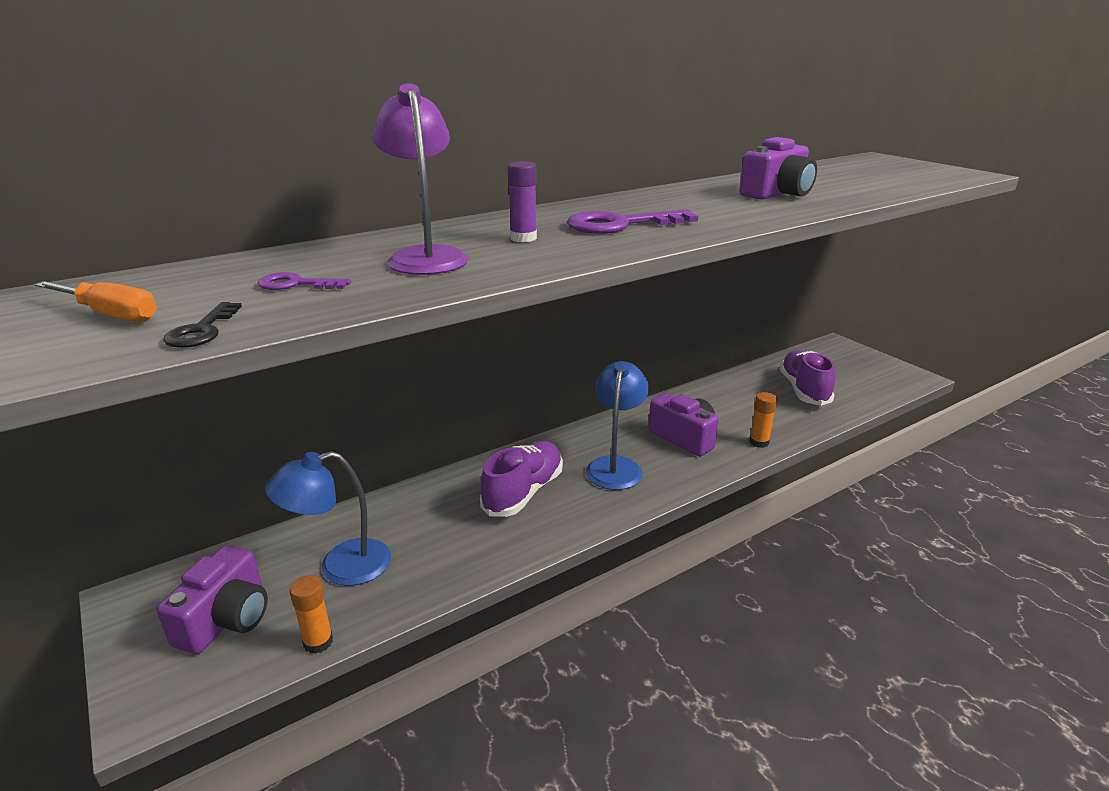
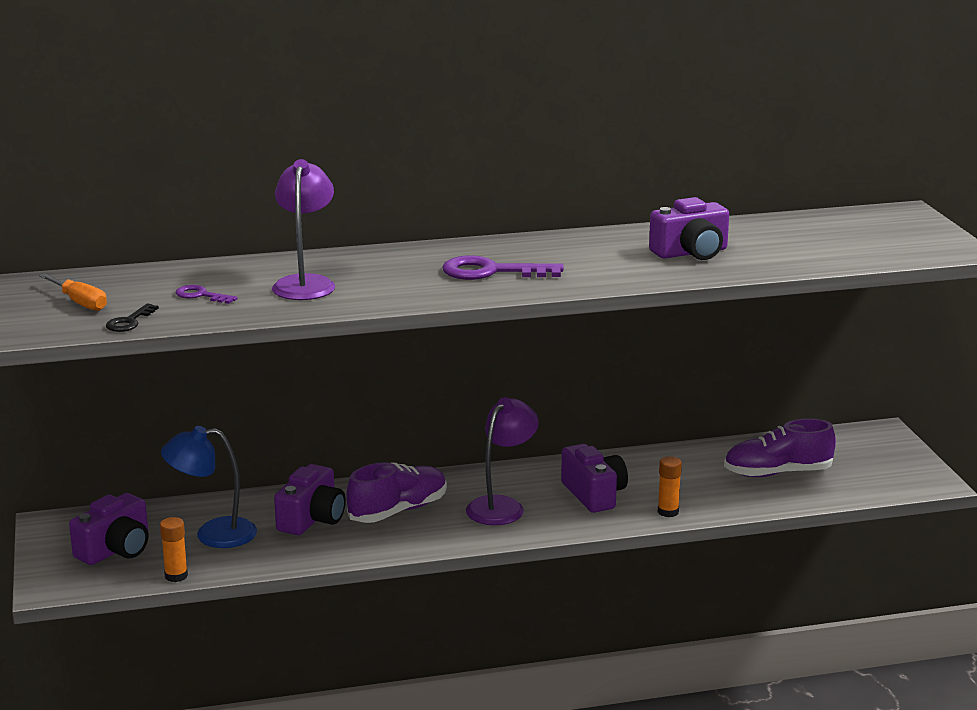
camera: 20 degrees right, 5 degrees down
purple glue stick [508,161,537,242] -> none
blue lamp [586,361,649,490] -> purple lamp [466,397,539,525]
purple shoe [779,350,836,406] -> purple shoe turned 120 degrees counterclockwise [724,418,836,477]
none -> purple camera [274,464,346,535]

